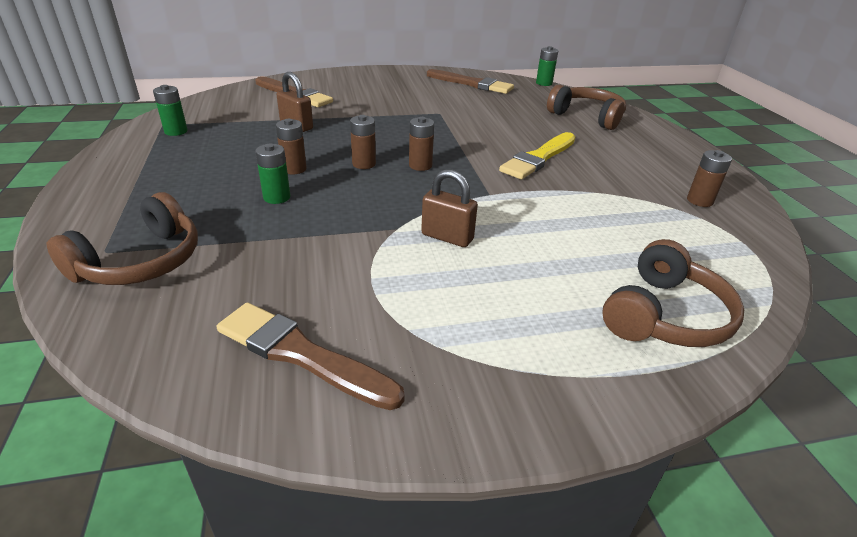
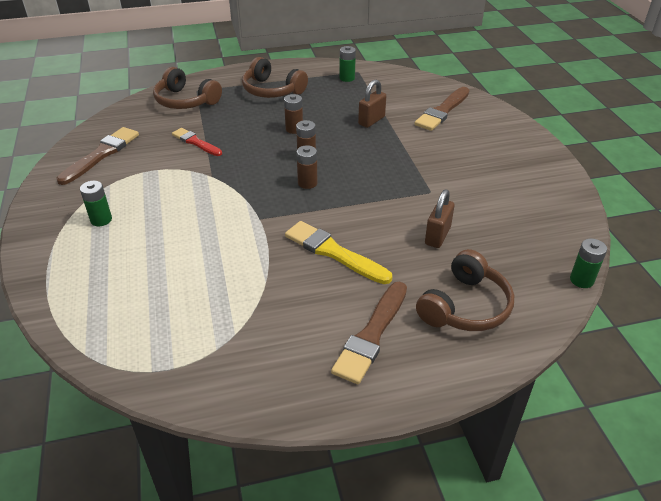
camera: 90 degrees right, 5 degrees up
green battery [255,144,291,204] -> green battery moved to [80,181,112,226]
brown padlock [421,169,478,247] -> brown padlock moved to [425,189,455,248]
brown brush [427,69,514,94] -> brown brush moved to [331,281,407,384]
brown headphones [602,239,744,347] -> brown headphones moved to [242,57,308,98]
brown battery [687,150,732,207] -> none
none -> red brush [172,128,222,156]

